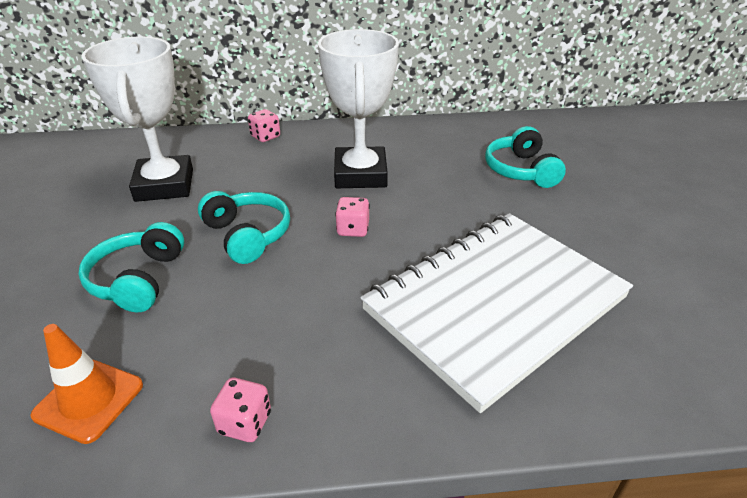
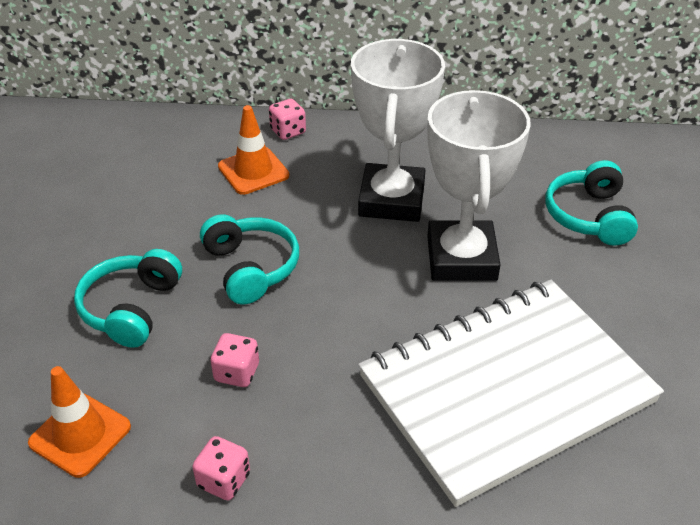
camera: 10 degrees right, 5 degrees up
white trophy [81,36,193,202] -> white trophy moved to [427,90,531,281]
pink dice [335,197,370,237] -> pink dice moved to [210,333,259,387]
none -> orange traffic cone [218,105,289,195]

